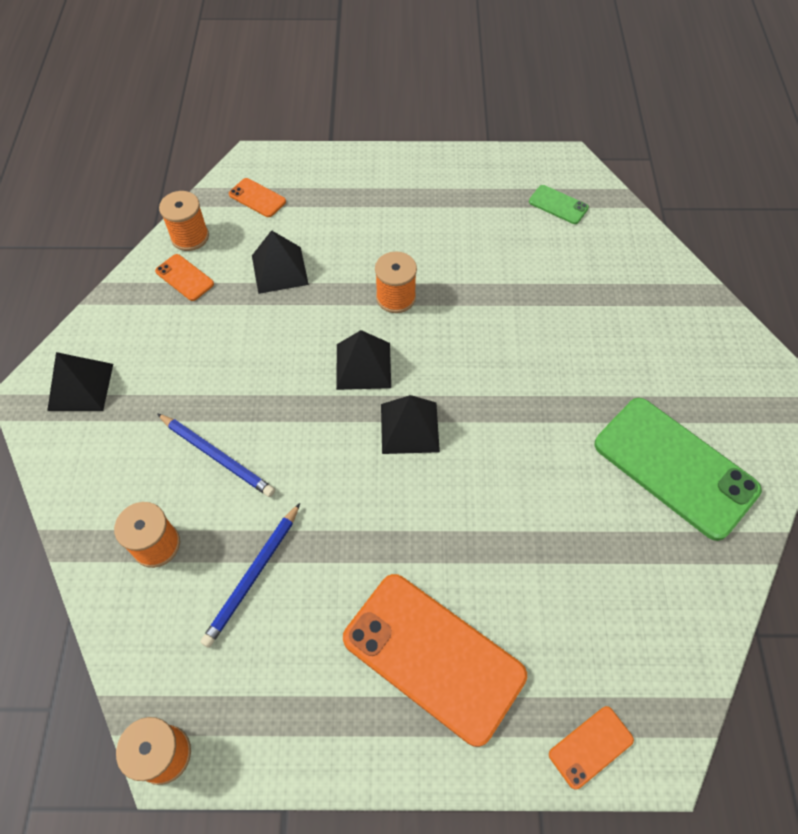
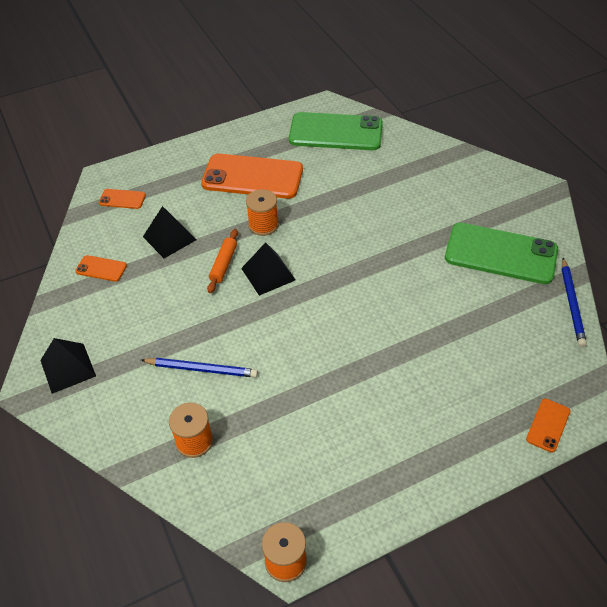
camera: 25 degrees left, 10 degrees down
orange spool [159,191,209,251] -> none
blue pencil [200,503,300,648] -> blue pencil moved to [562,258,587,347]
orange phone [343,574,527,747] -> orange phone moved to [201,153,303,199]
black pyramid [381,395,440,454] -> none
green phone [529,185,589,224] -> green phone [289,112,383,150], size x2.26
none -> orange rolling pin [207,229,238,293]

